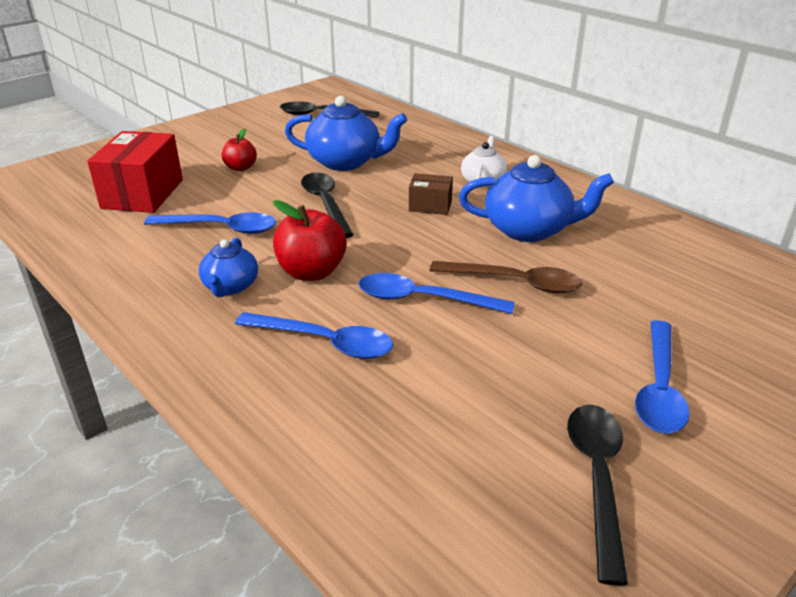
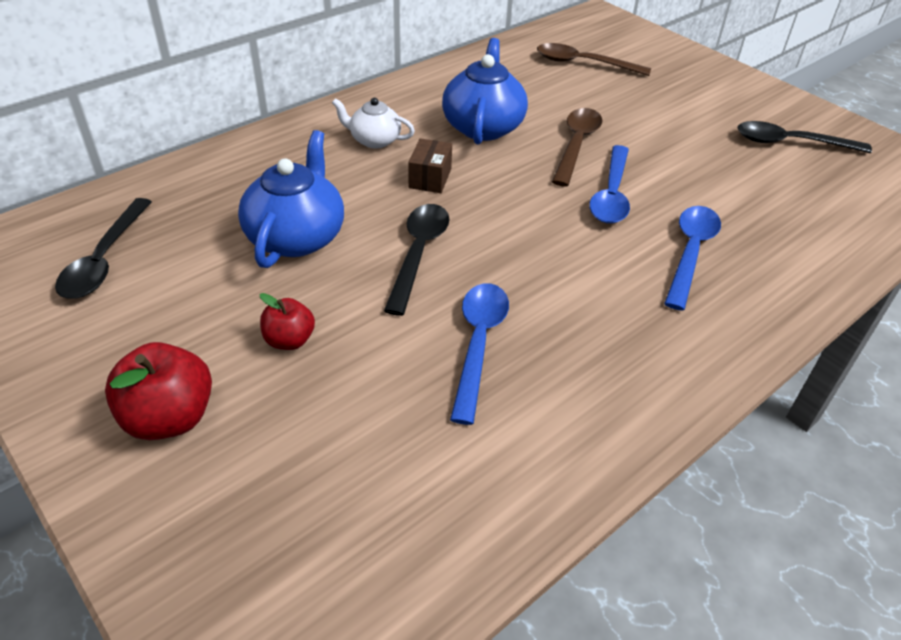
camera: 90 degrees left, 10 degrees up
red box [87,131,183,213] -> none
blue teapot [199,238,258,297] -> none
red apple [273,200,347,281] -> red apple moved to [105,342,212,440]
black spoon [301,173,354,238] -> black spoon turned 120 degrees clockwise [384,204,450,316]
blue spoon [635,320,689,433] -> none
none -> brown spoon [537,43,651,76]

